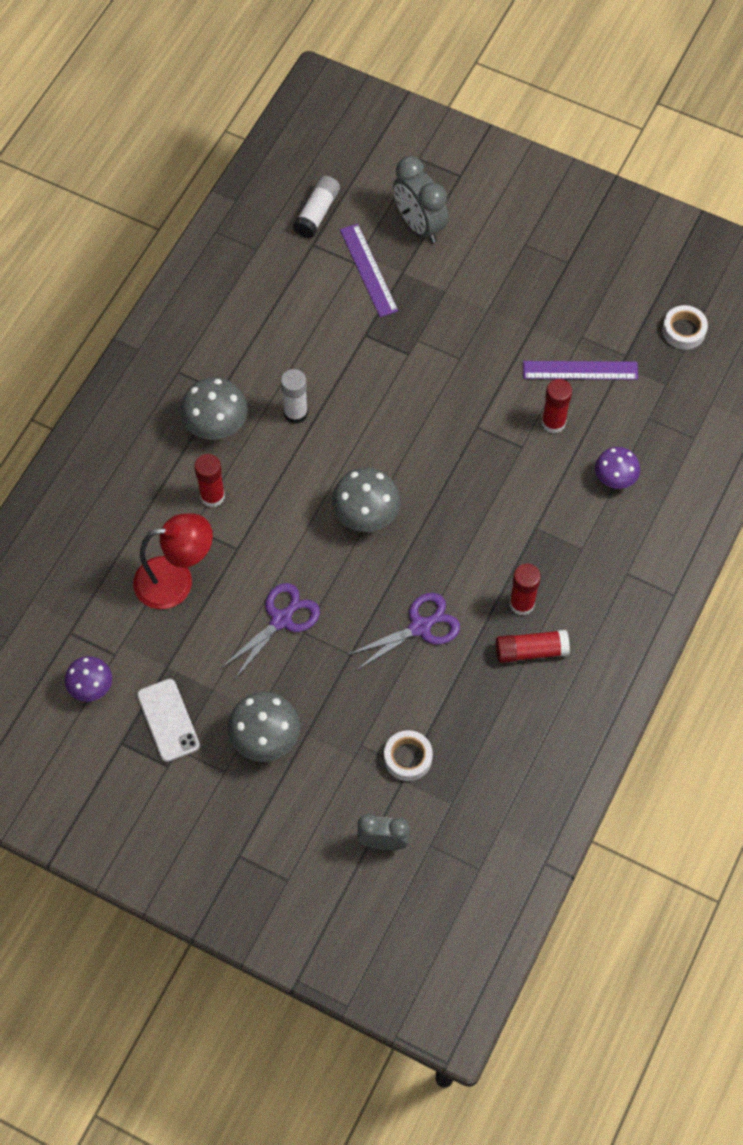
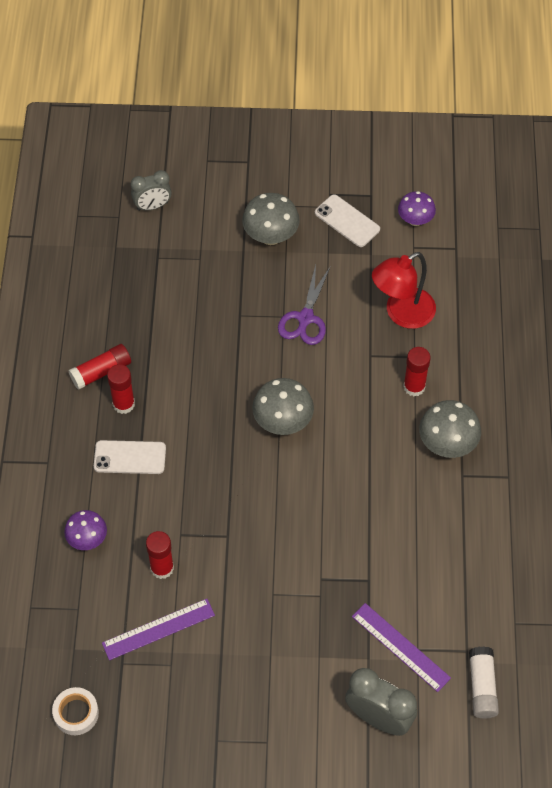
camera: 155 degrees right, 5 degrees down
white glue stick [281,369,308,424] -> none
purple scissors [347,593,460,670] -> none
white tape [384,730,433,781] -> none
none -> white phone [94,440,166,474]

